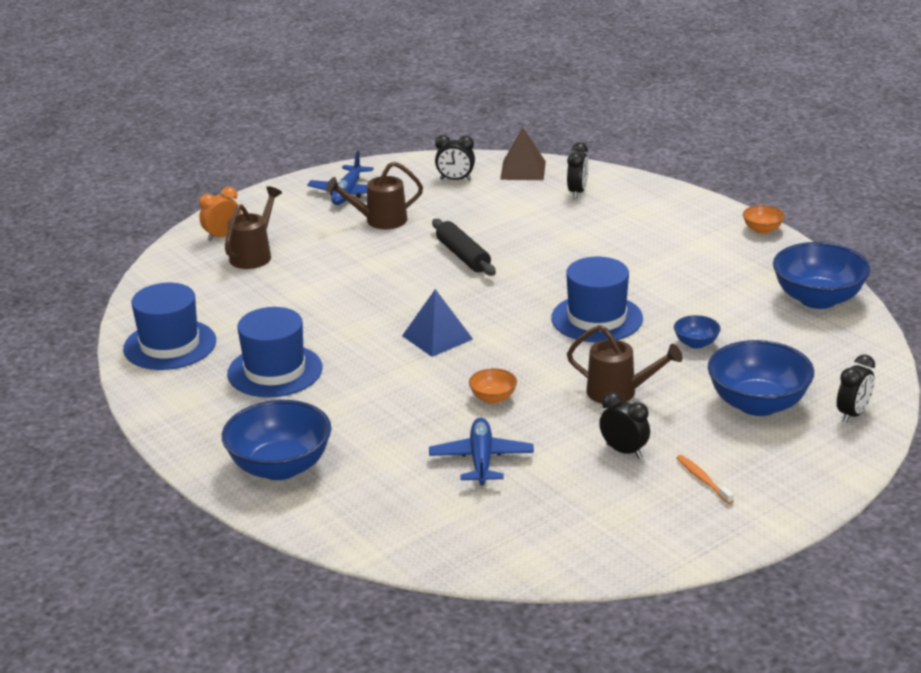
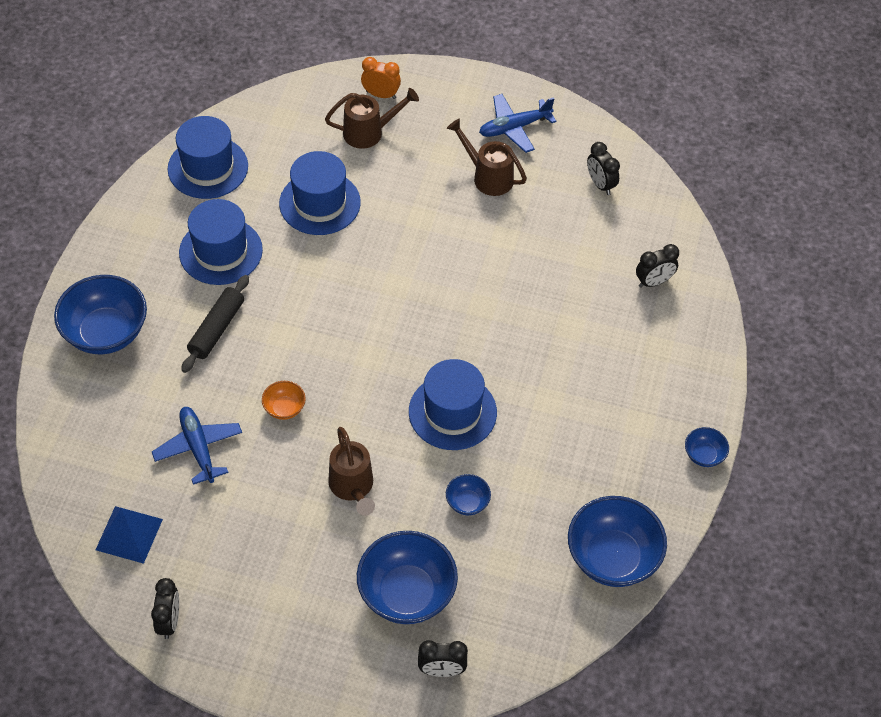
camera: 50 degrees right, 25 degrees up
blue pyramid [402,289,473,357] -> blue pyramid moved to [96,506,163,564]
blue plane [429,418,534,485] -> blue plane turned 75 degrees counterclockwise [152,407,242,485]
black rolling pin [432,219,496,276] -> black rolling pin moved to [181,275,249,373]
brown pyramid [500,127,546,180] -> none
black clock [599,392,650,458] -> black clock moved to [151,578,179,639]
orange toothbrush [676,455,734,504] -> none
orange bowl [743,205,785,234] -> blue bowl [685,427,729,467]
none -> blue hat [279,151,361,235]

